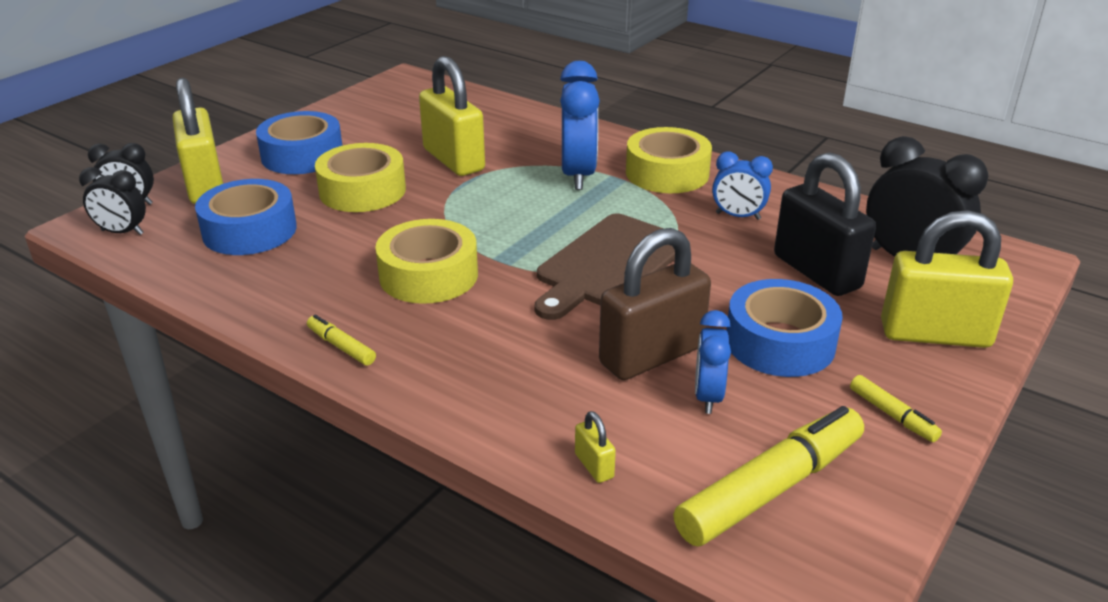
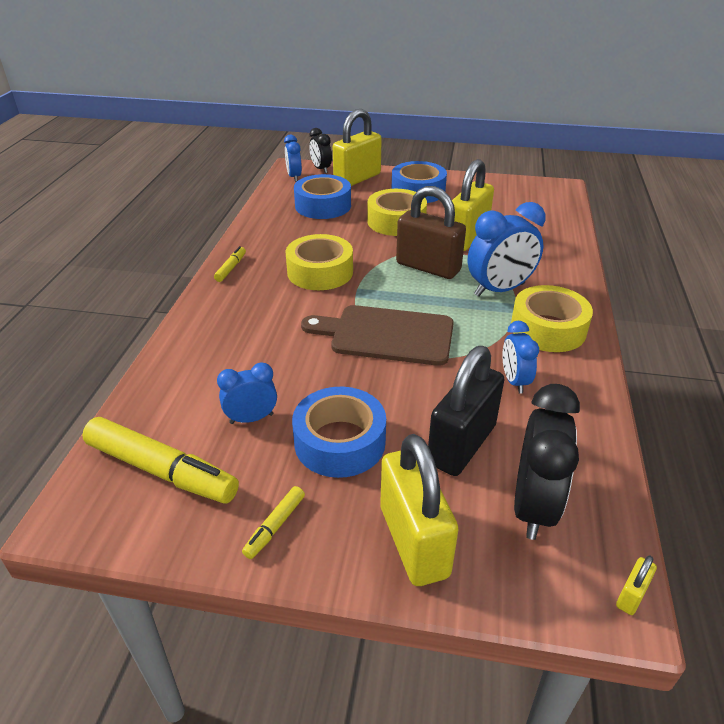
camera: 65 degrees right, 5 degrees up
black clock [79,167,146,235] -> blue clock [284,135,302,182]
yellow padlock [575,411,616,483] -> yellow padlock moved to [616,556,657,615]
brown padlock [599,228,711,380] -> brown padlock moved to [396,186,466,279]

